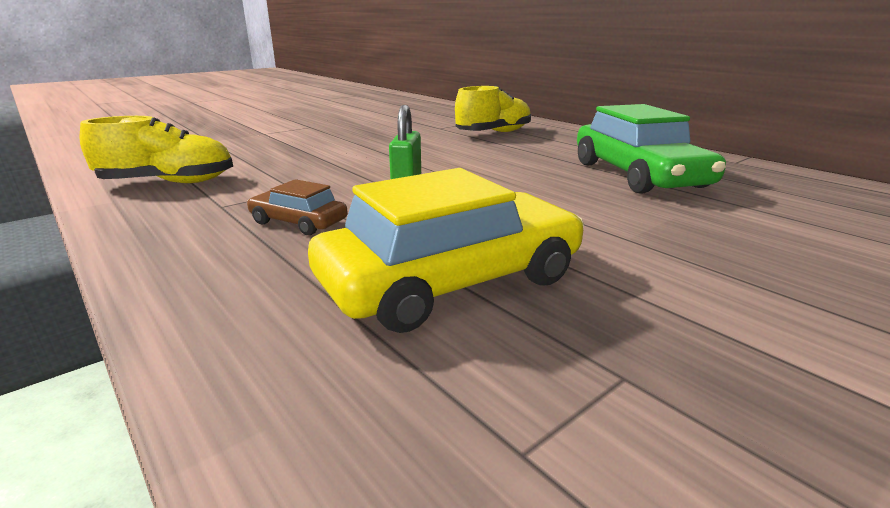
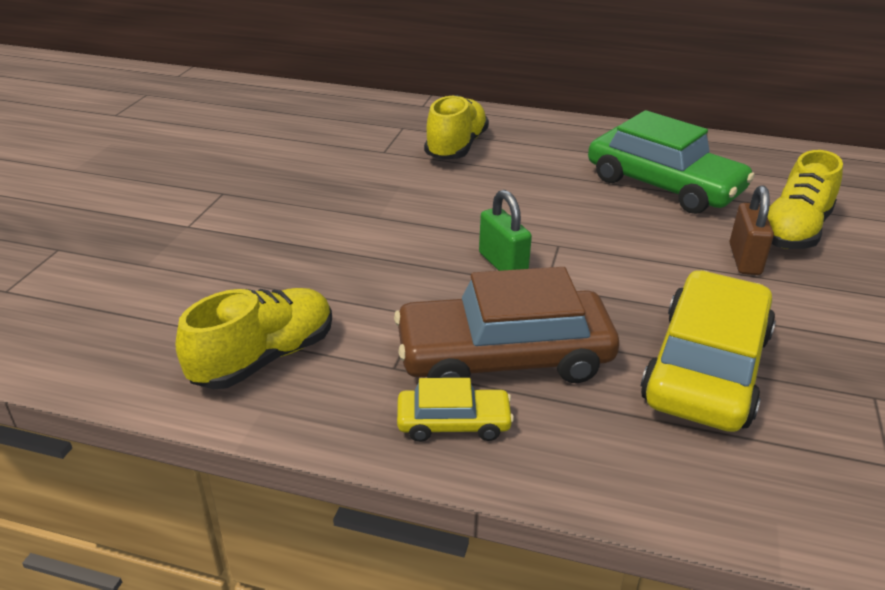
camera: 35 degrees left, 10 degrees up
brown car [247,179,348,235] -> brown car [394,267,619,383], size x2.06
none -> yellow car [397,378,514,442]
none -> brown padlock [730,185,774,275]
none -> yellow shoe [768,150,843,249]

